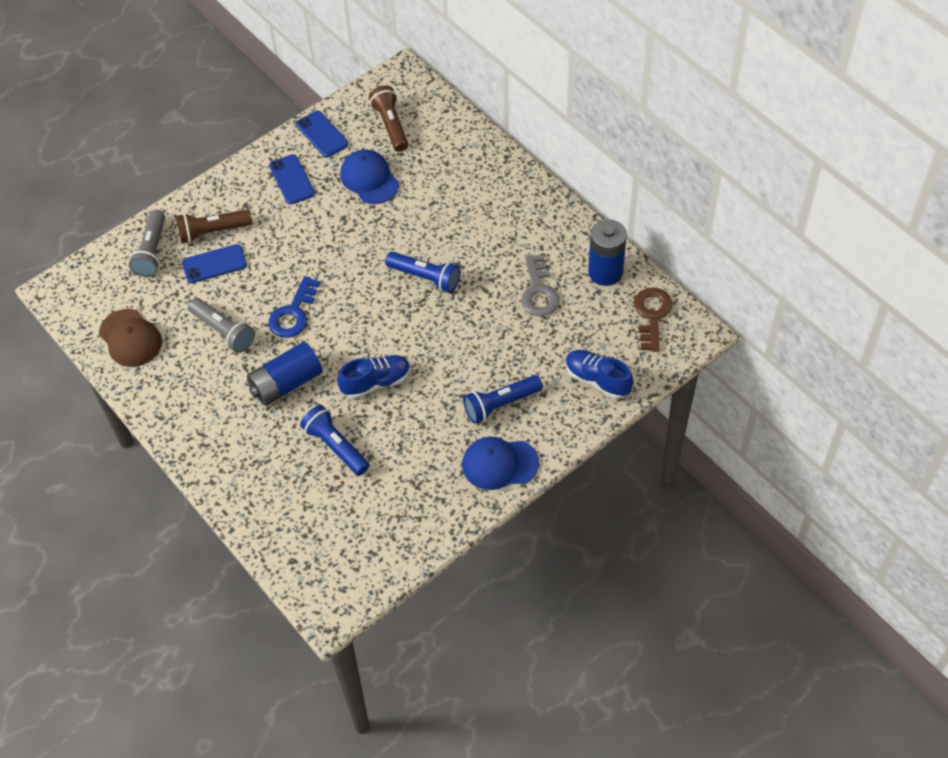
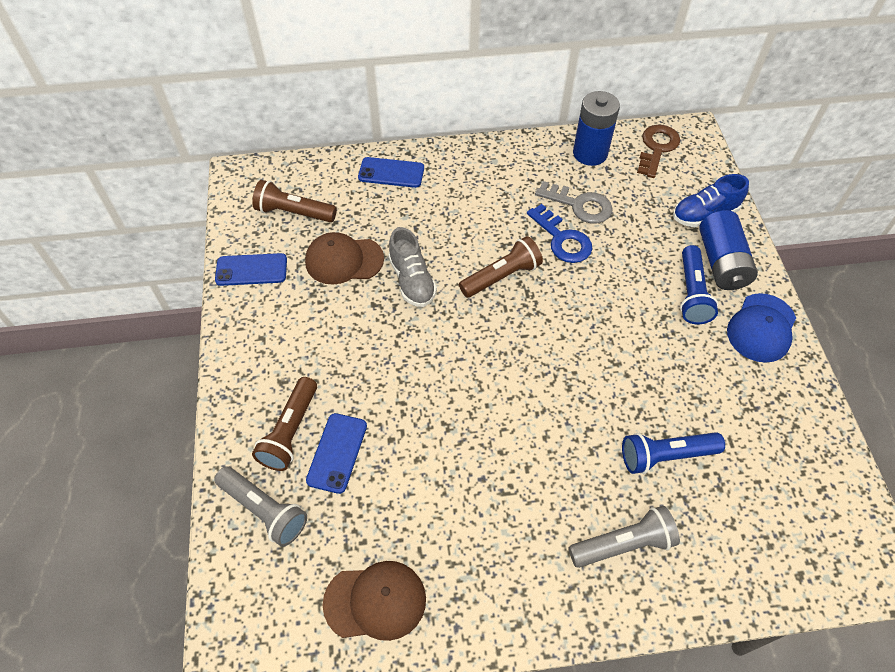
camera: 60 degrees left, 0 degrees up
grey flashlight [188,298,255,353] -> grey flashlight moved to [569,506,680,568]
blue battery [247,342,323,406] -> blue battery moved to [699,210,758,290]
blue phone [269,154,315,204] -> blue phone moved to [358,157,424,188]
blue key [269,276,320,338] -> blue key moved to [527,204,592,263]
blue shoe [337,355,410,399] -> none
blue cap [340,150,399,204] -> brown cap [305,232,384,285]
blue flashlight [385,252,460,293] -> brown flashlight [459,236,543,298]
brown key [634,287,673,352] -> brown key turned 75 degrees clockwise [637,125,680,178]
none -> grey shoe [388,227,437,307]

